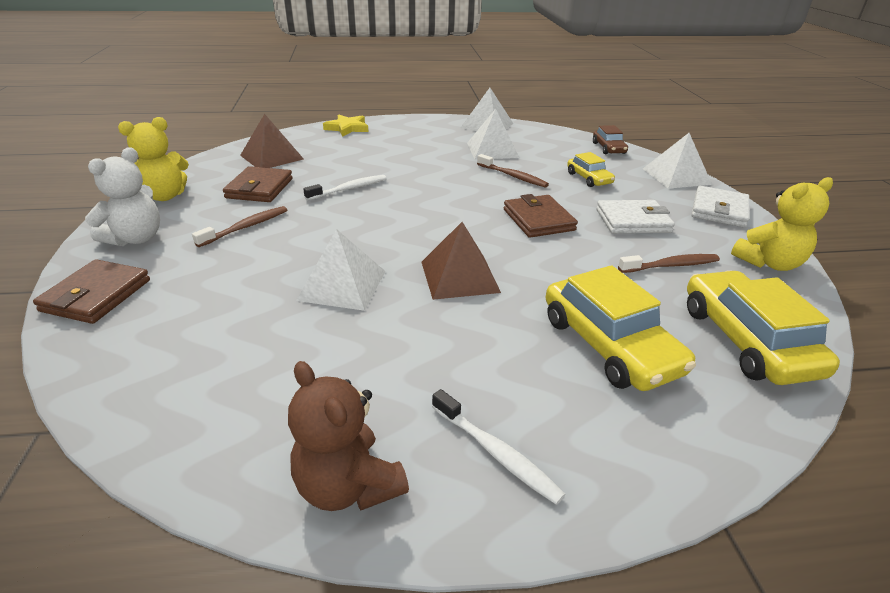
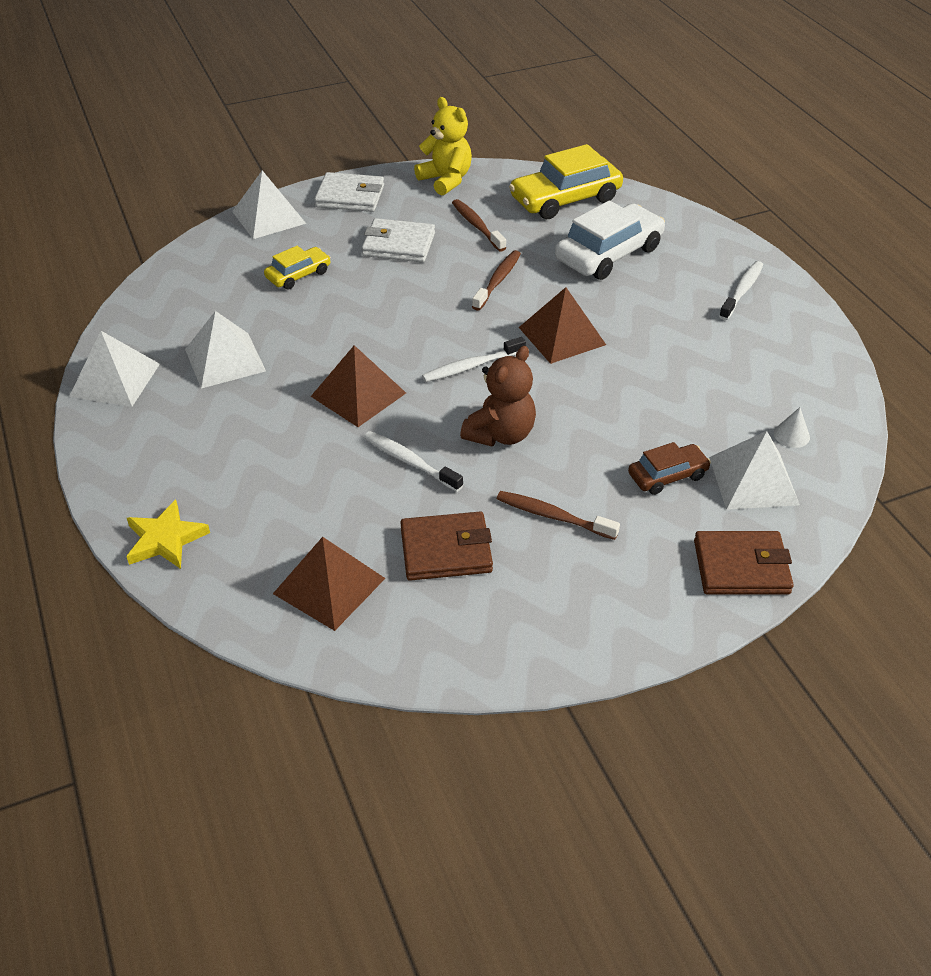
camera: 105 degrees left, 10 degrees up
white teddy bear [85,148,160,246] -> none
yellow teddy bear [118,117,189,201] -> none
brown teddy bear [288,361,409,511] -> brown teddy bear moved to [460,346,536,447]
white pyramid [296,229,386,311] -> white pyramid moved to [709,431,800,510]
brown toothbrush [477,154,549,188] -> brown toothbrush moved to [472,250,521,311]
brown wallet [504,194,578,238] -> none
yellow car [546,265,696,391] -> white car [555,201,665,280]
brown car [593,125,628,154] -> brown car moved to [628,442,711,495]
white wallet [596,200,675,234] -> white wallet turned 60 degrees counterclockwise [362,218,435,263]
none -> brown pyramid [311,345,406,427]
none -> white toothbrush [422,337,526,382]
none -> white cone [774,407,810,448]

